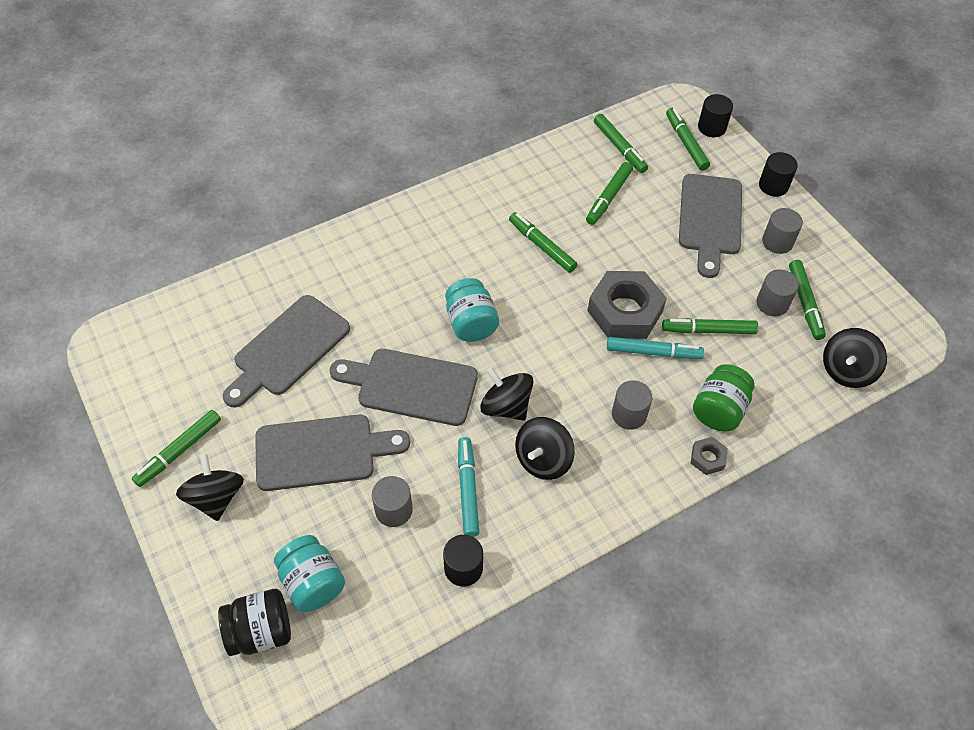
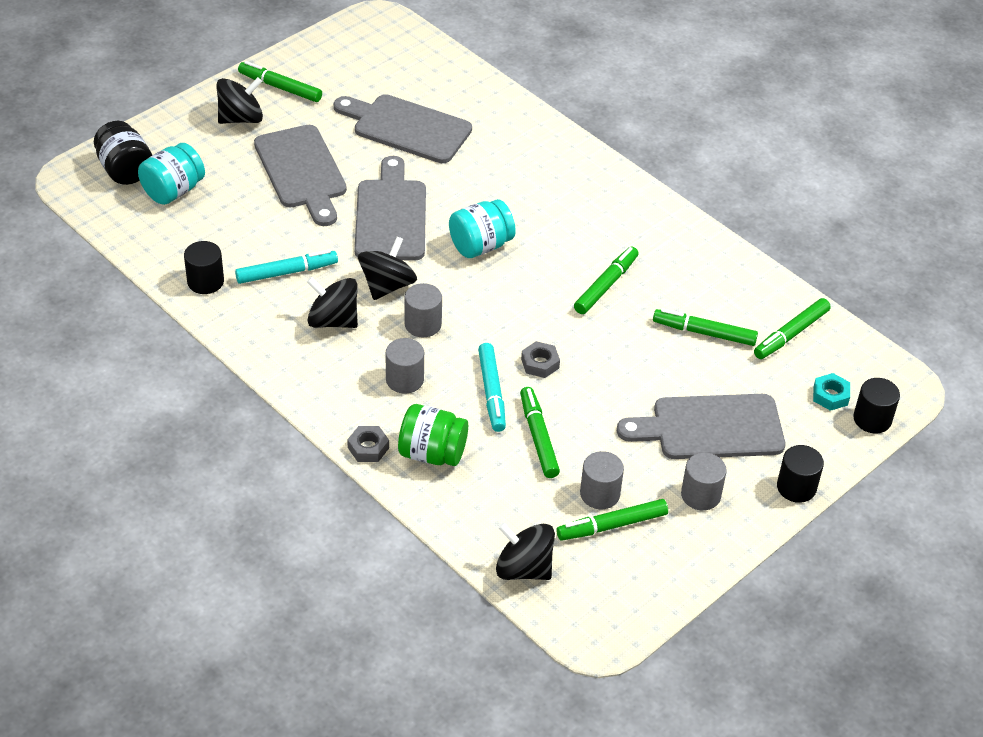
camera: 75 degrees right, 10 degrees down
grey cylinder [372,476,413,527] -> grey cylinder moved to [404,283,442,337]
grey nut [587,271,667,339] -> grey nut [521,341,560,378], size x0.45
green marker [666,108,710,171] -> turquoise nut [813,373,850,411]

